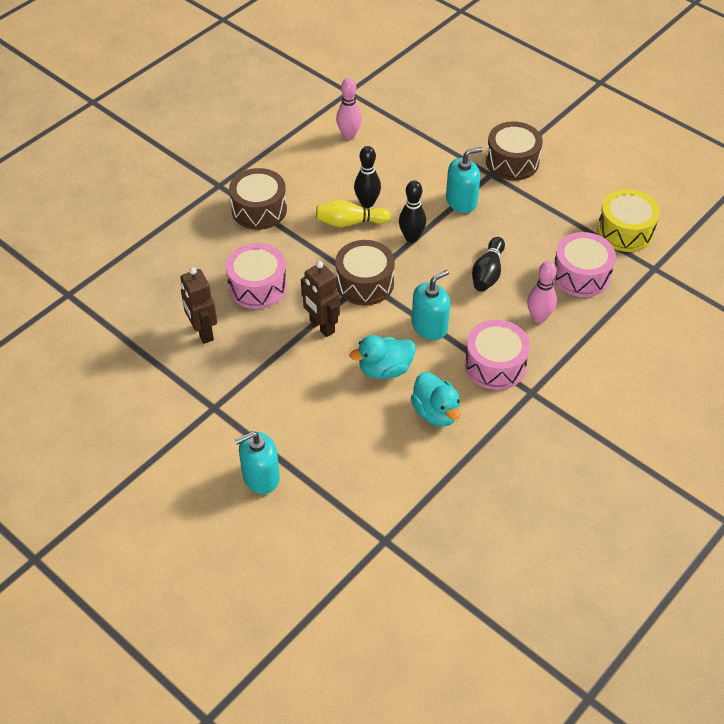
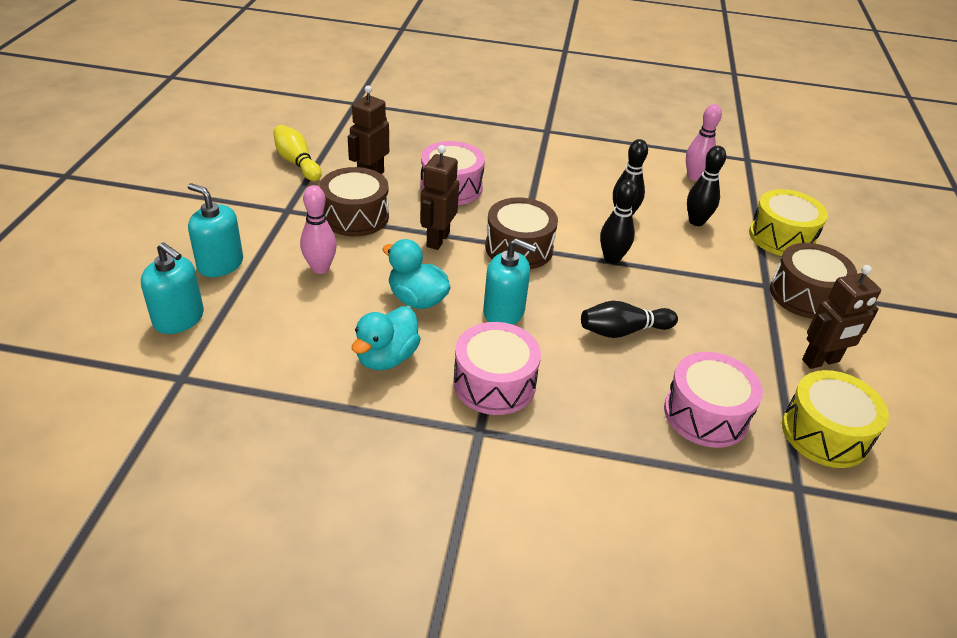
camera: 55 degrees right, 10 degrees down
brown drum [229,168,287,230] -> brown drum moved to [320,167,389,236]
yellow bowling pin [316,200,391,227] -> yellow bowling pin moved to [273,125,322,181]
turquoise soap dispenser [446,147,483,213] -> turquoise soap dispenser moved to [141,242,204,334]
pink bowling pin [527,261,557,323] -> pink bowling pin moved to [300,185,337,274]
none -> black bowling pin [687,146,726,226]
none -> yellow drum [749,189,828,256]
none -> brown robot [802,265,881,369]

